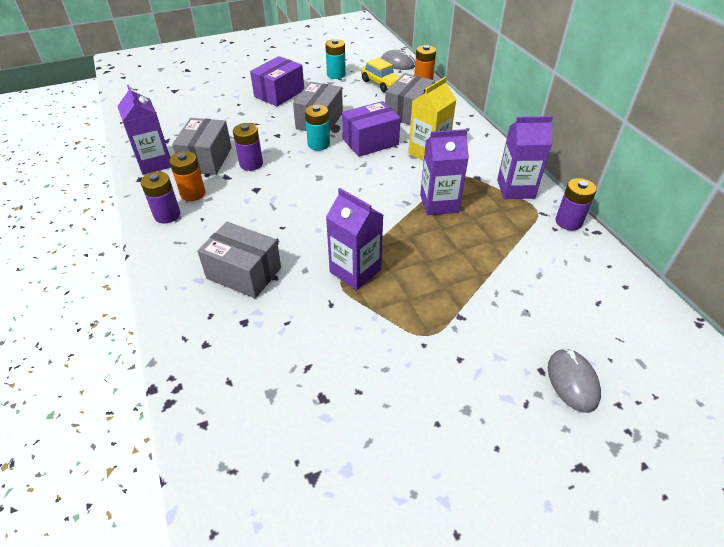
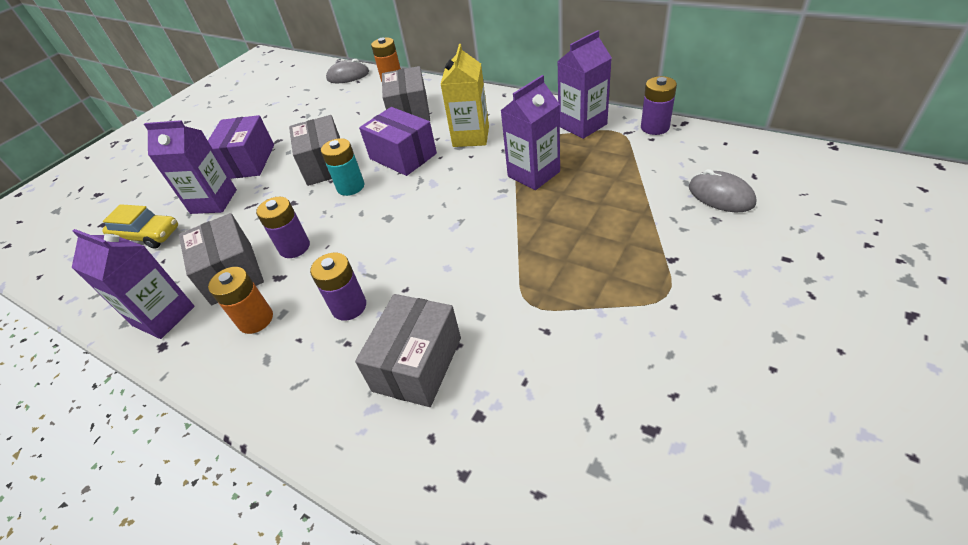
camera: 30 degrees left, 0 degrees up
purple battery [141,172,180,223] -> purple battery moved to [310,253,366,321]
grey box [197,222,281,298] -> grey box turned 60 degrees counterclockwise [355,294,461,407]
turquoise battery [325,39,346,79] -> none
purple carton [326,188,383,290] -> purple carton moved to [144,120,237,214]
purple box [342,101,401,157] -> purple box turned 75 degrees counterclockwise [359,107,437,176]
yellow car [361,57,400,93] -> yellow car moved to [102,204,178,249]
grey mouse [548,348,601,413] -> grey mouse moved to [689,169,756,212]

